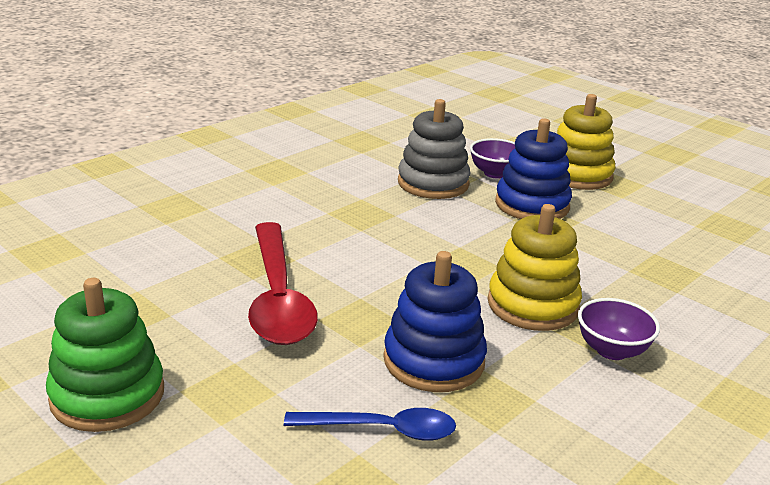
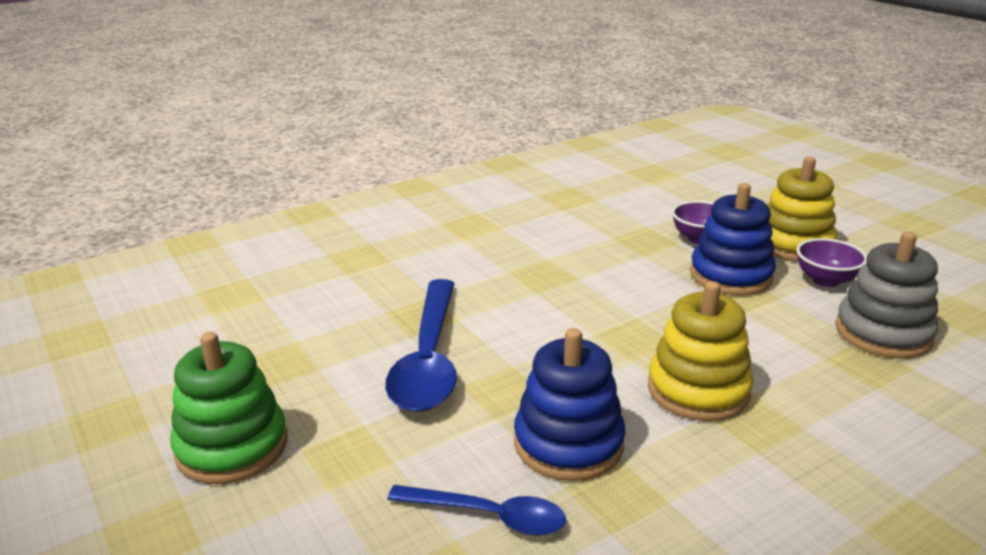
camera: 15 degrees right, 0 degrees up
red spoon [248,222,318,345] -> blue spoon [385,279,457,412]
grey stacking toy [398,99,470,199] -> grey stacking toy moved to [835,232,938,359]
purple bowl [578,298,660,360] -> purple bowl moved to [796,238,867,287]

